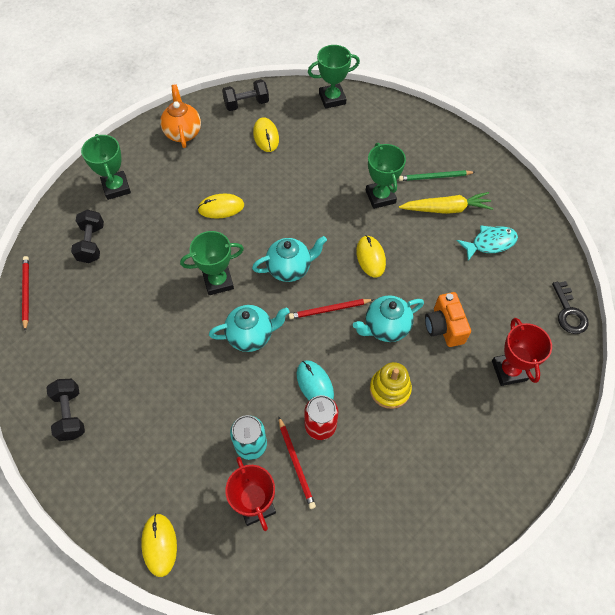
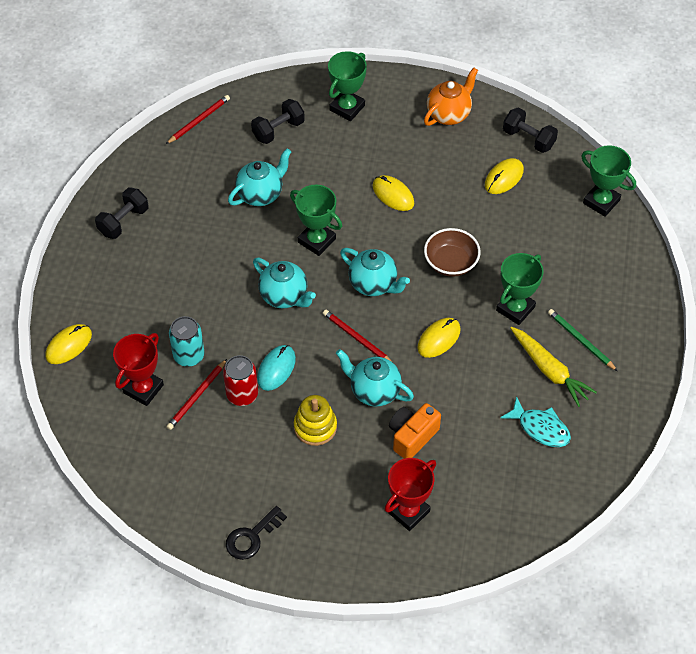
camera: 55 degrees right, 5 degrees down
black key [552,281,589,334] -> black key moved to [226,506,287,560]
none -> turquoise teapot [228,149,291,206]
none -> brown bowl [424,228,481,277]

